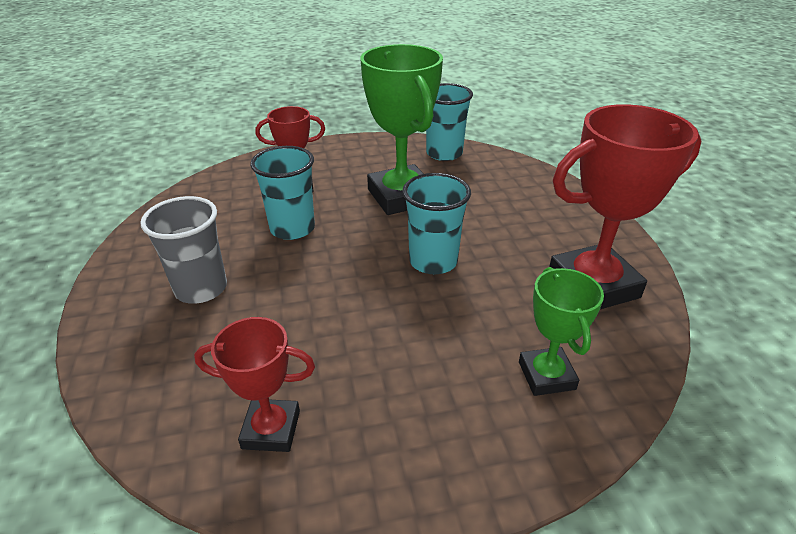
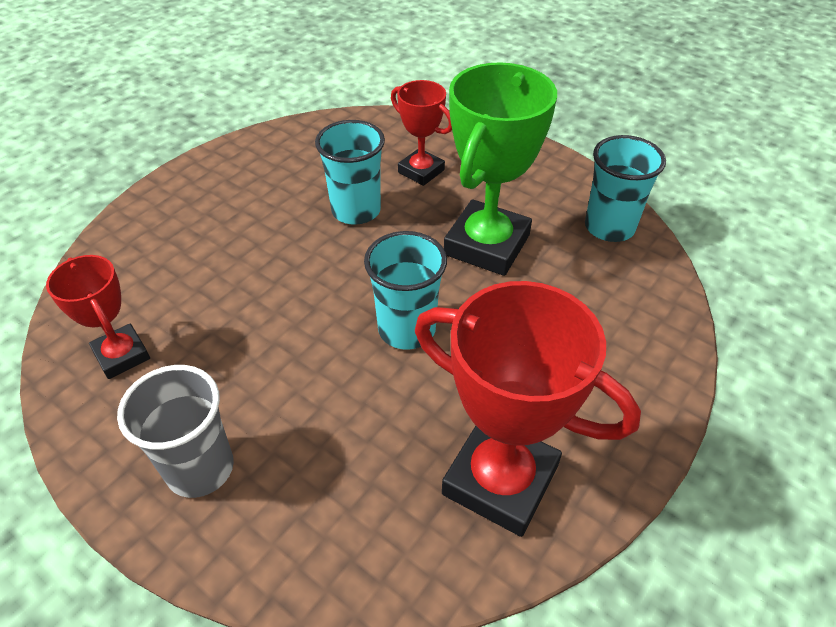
camera: 50 degrees right, 10 degrees up
grey cup [140,196,227,304] -> grey cup moved to [117,365,234,498]
green trophy [519,267,604,396] -> none

